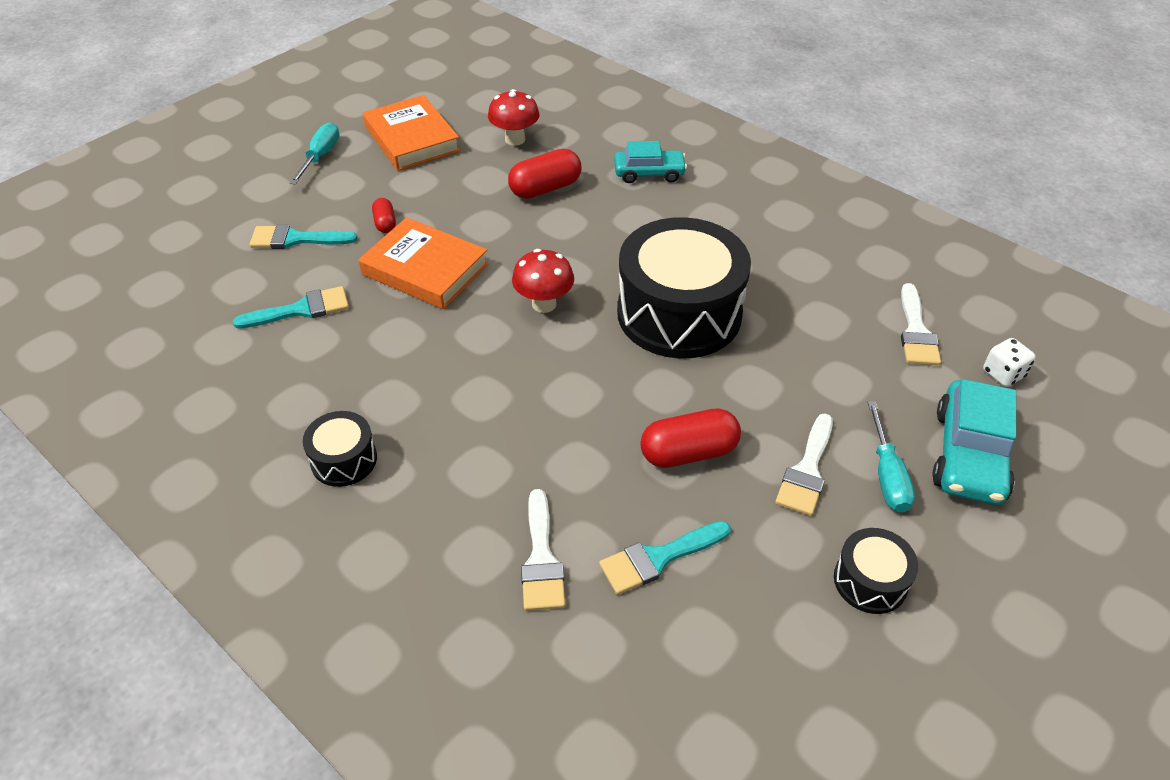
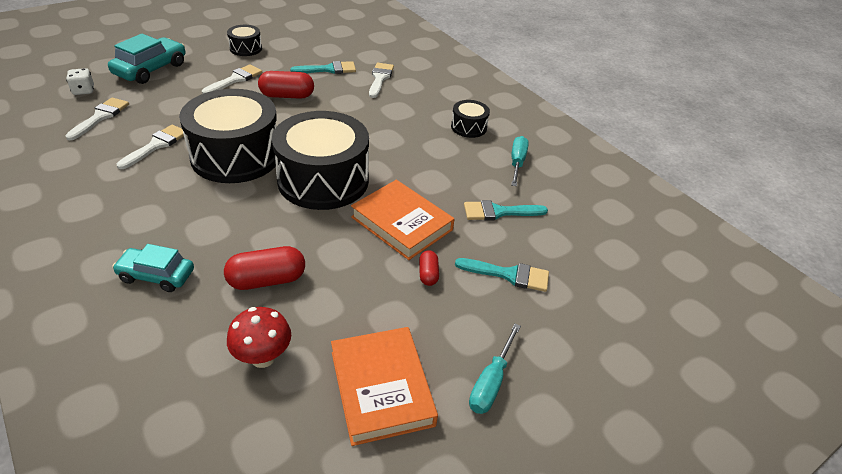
camera: 170 degrees left, 5 degrees down
red mushroom [512,249,574,313] -> black drum [272,111,369,210]
turquoise screwdriver [867,401,915,512] -> turquoise screwdriver moved to [511,136,529,186]
none -> white brush [117,125,184,169]

